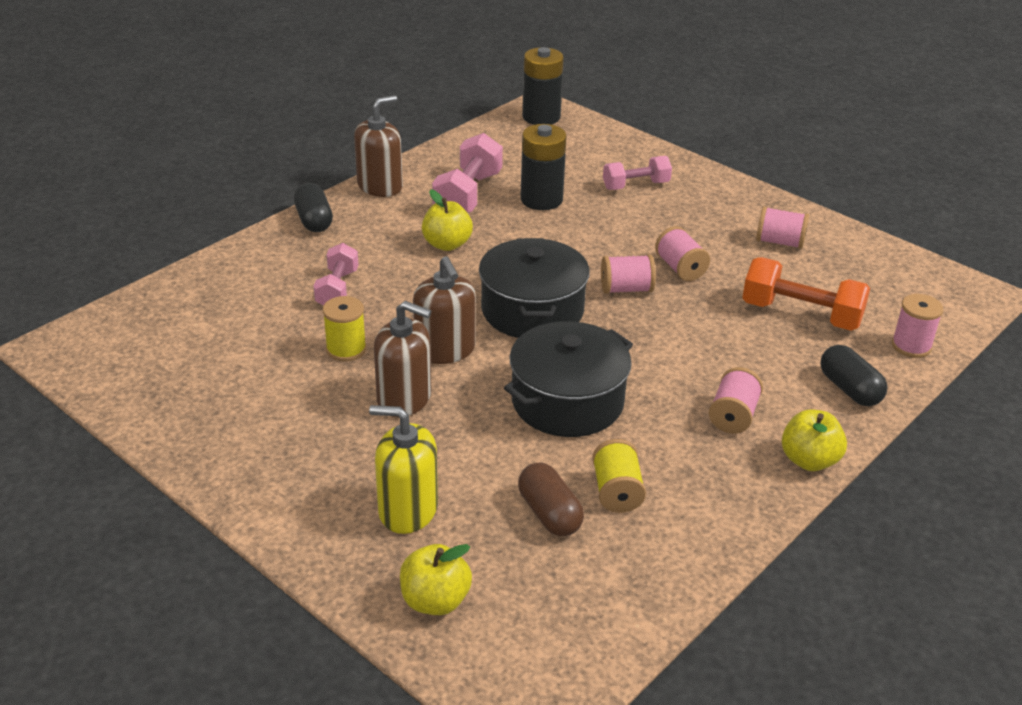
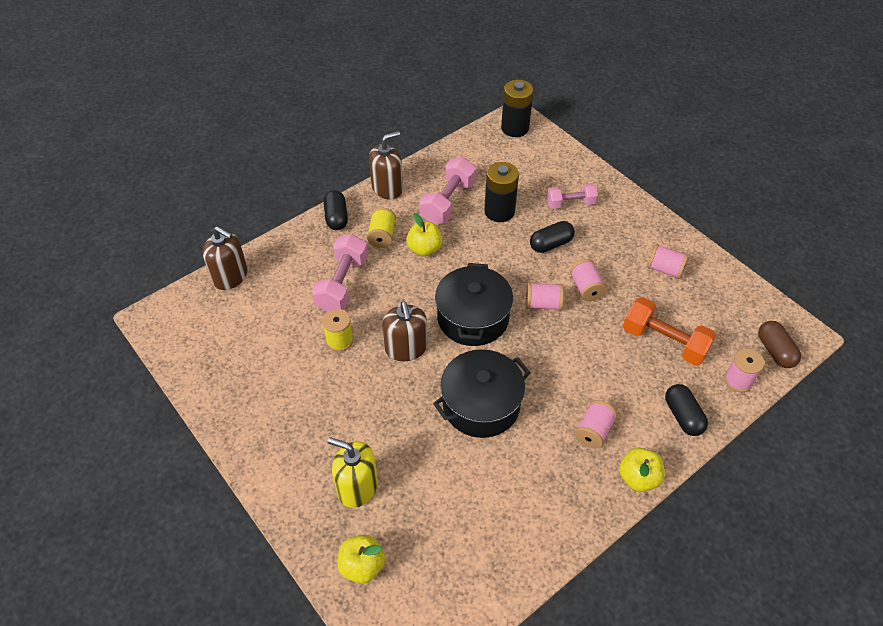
camera: 10 degrees right, 15 degrees up
pink dumbbell [313,243,359,306] -> pink dumbbell [312,234,368,312], size x1.54
brown soap dispenser [374,301,431,417] -> brown soap dispenser moved to [203,226,247,290]
brown capsule [518,462,584,536] -> brown capsule moved to [758,321,801,368]
yellow spool [592,439,646,513] -> yellow spool moved to [367,207,396,248]
none -> black capsule [530,221,575,253]

